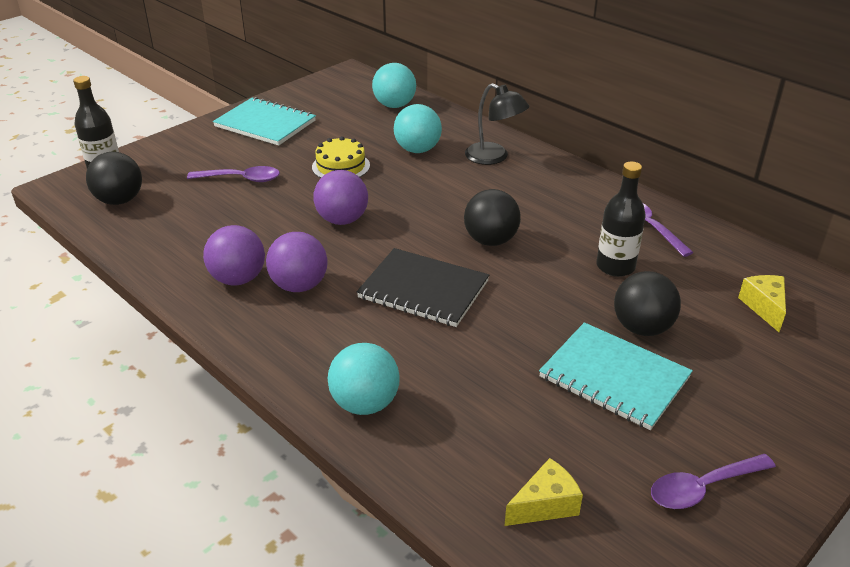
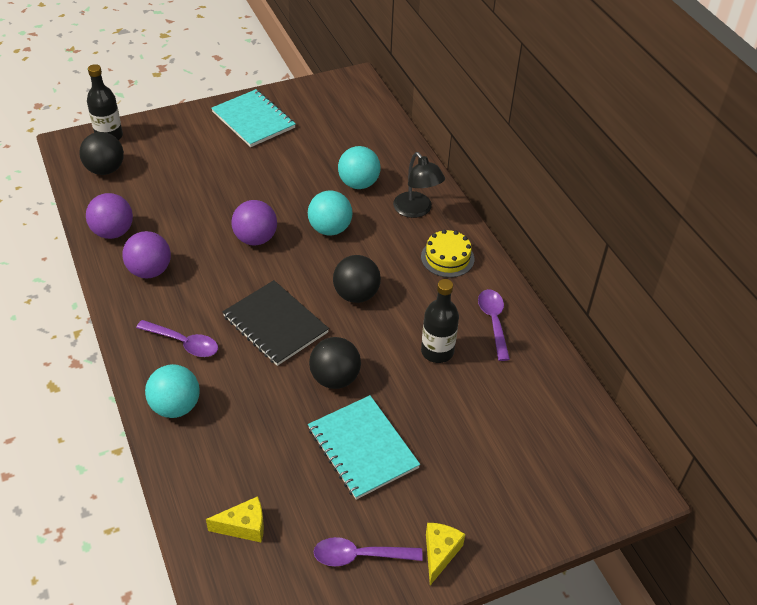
camera: 20 degrees right, 10 degrees up
purple spoon [187,166,280,182] -> purple spoon moved to [136,320,218,357]
purple ball [266,232,327,292] -> purple ball moved to [86,193,133,239]
yellow cake [312,136,370,178] -> yellow cake moved to [421,229,474,278]
turquoise ball [372,63,416,108] -> turquoise ball moved to [308,190,352,236]
black ball [614,271,681,336] -> black ball moved to [309,337,361,389]
yellow cheese [738,275,786,332] -> yellow cheese moved to [426,523,465,585]

